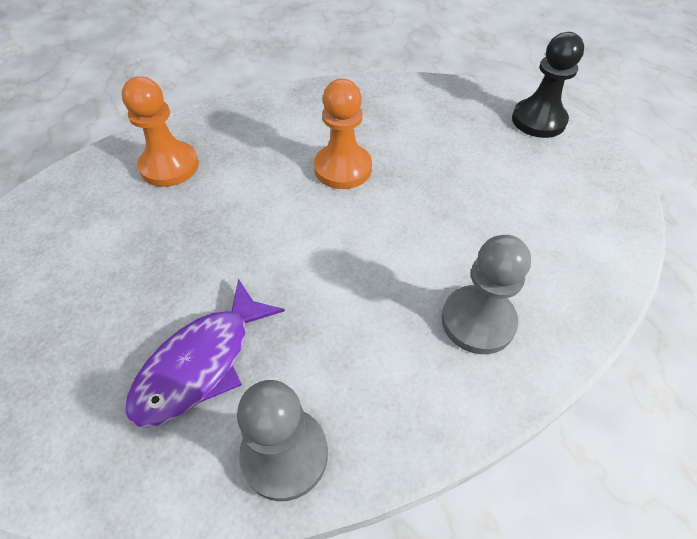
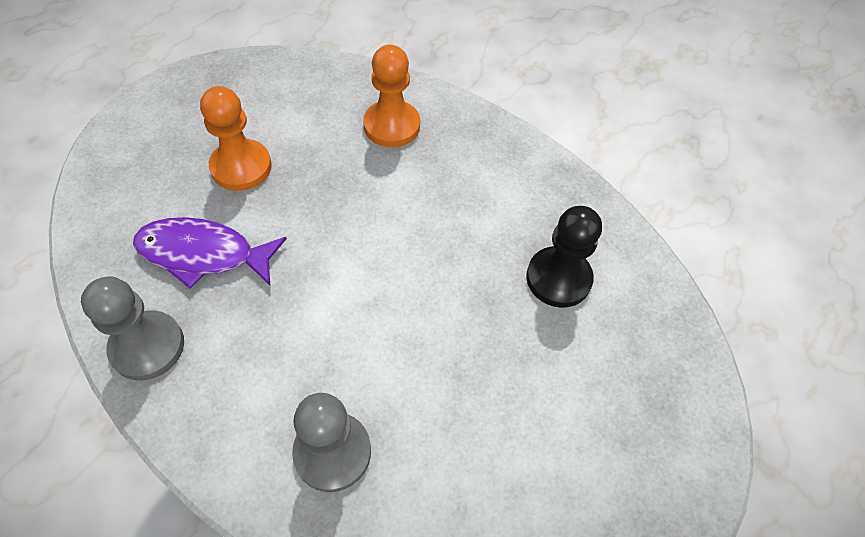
camera: 60 degrees right, 5 degrees up
orange pawn [314,79,372,189] -> orange pawn moved to [200,86,272,191]
black pawn [512,32,584,138] -> black pawn moved to [526,206,602,308]

